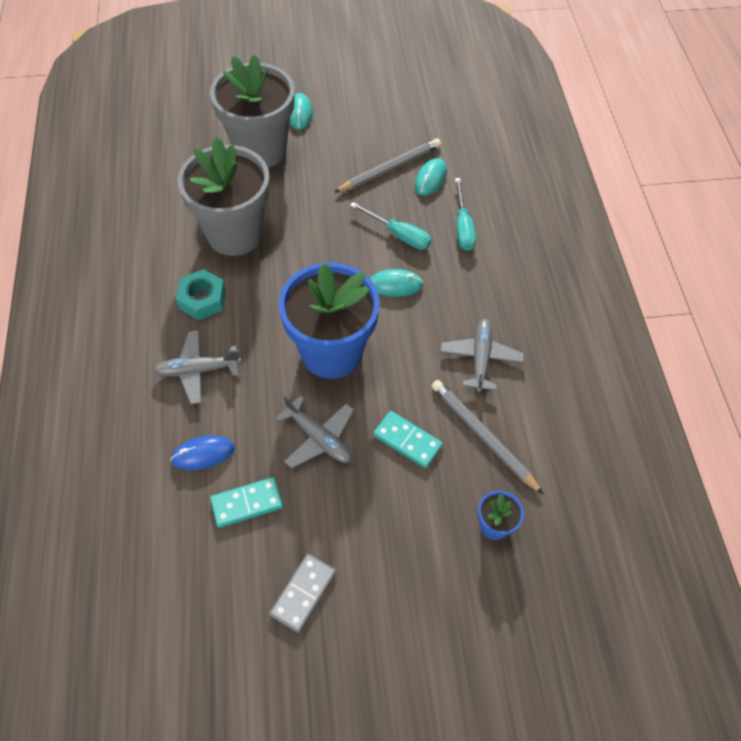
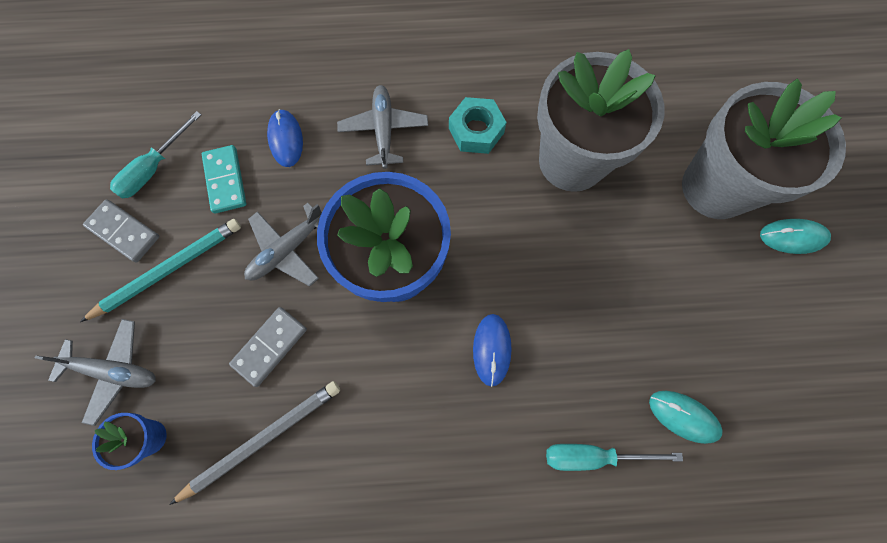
camera: 95 degrees right, 15 degrees up
grey pencil [334,138,441,193] -> none
turquoise screwdriver [350,202,431,250] -> turquoise screwdriver moved to [110,111,201,199]
turquoise mouse [370,269,424,297] -> blue mouse [473,314,512,387]
turquoise domino [373,411,443,468] -> grey domino [229,307,307,387]
grey plane [440,319,524,392] -> grey plane moved to [35,319,156,426]
none -> turquoise pencil [80,219,241,322]

